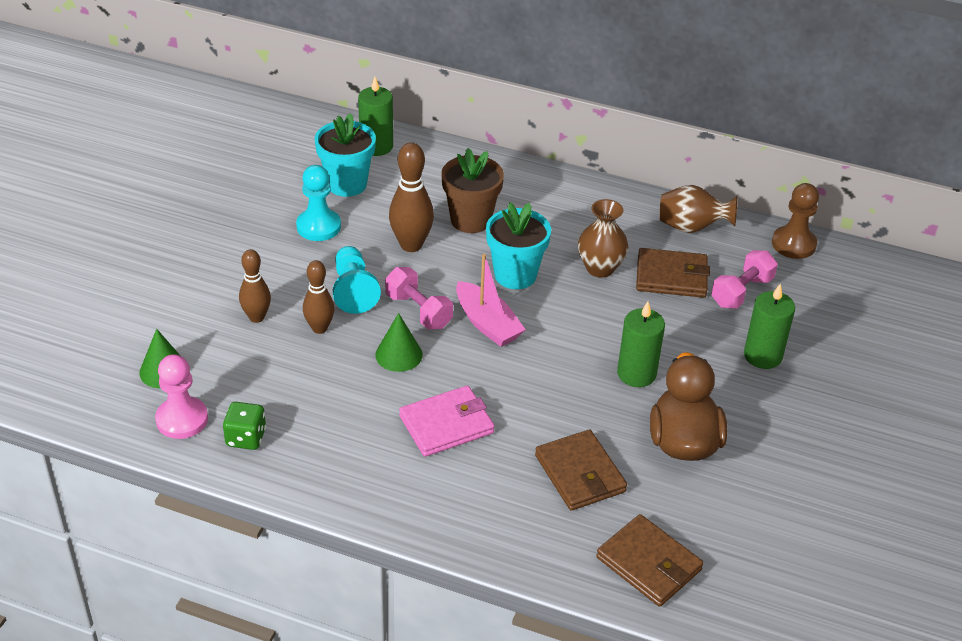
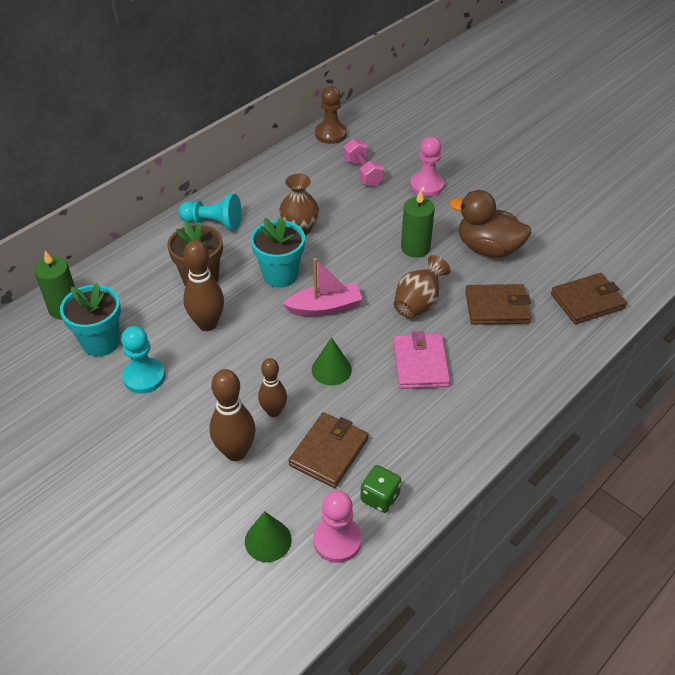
camera: 65 degrees left, 5 degrees up
brown bowling pin [239,249,271,323] -> brown bowling pin [210,369,256,461], size x1.51
turquoise pawn [333,246,381,314] -> turquoise pawn moved to [178,194,242,230]
pink dumbbell [385,267,453,329] -> none
brown wallet [636,248,710,298] -> brown wallet moved to [288,412,369,488]
brown vase [660,185,737,233] -> brown vase moved to [394,255,451,318]
green candle [744,283,795,369] -> pink pawn [410,136,444,197]

